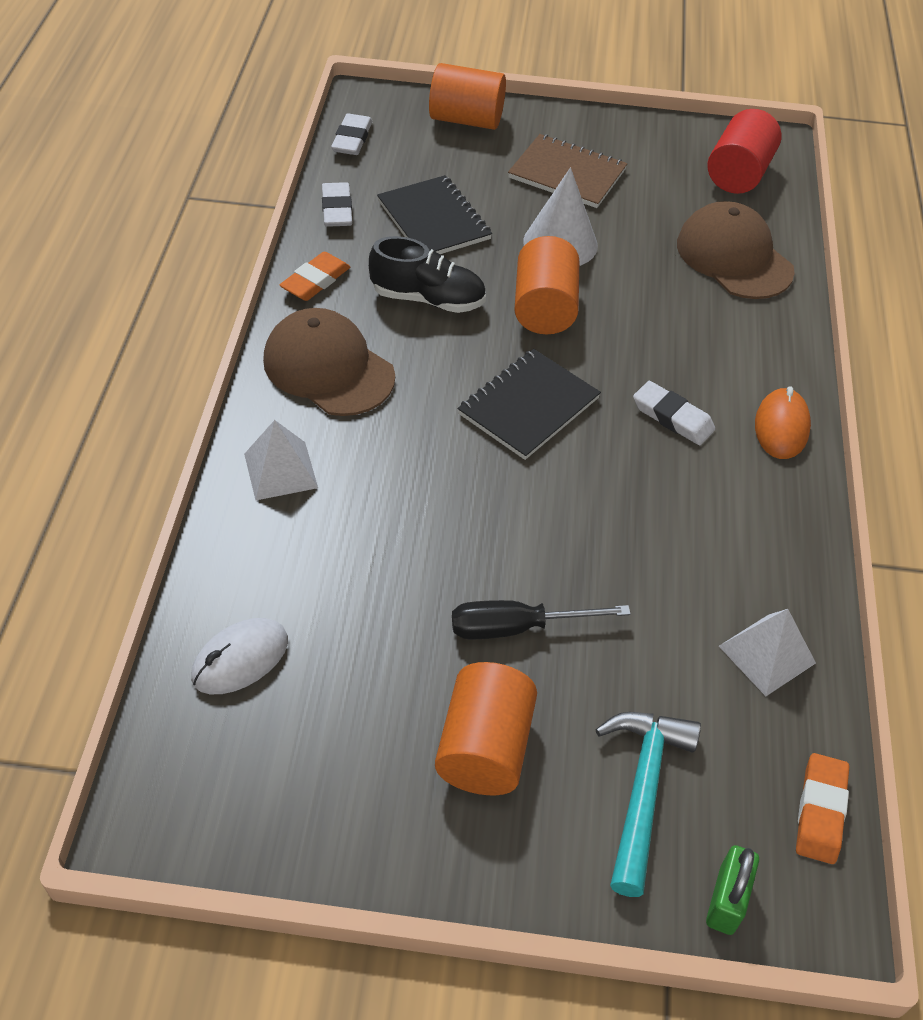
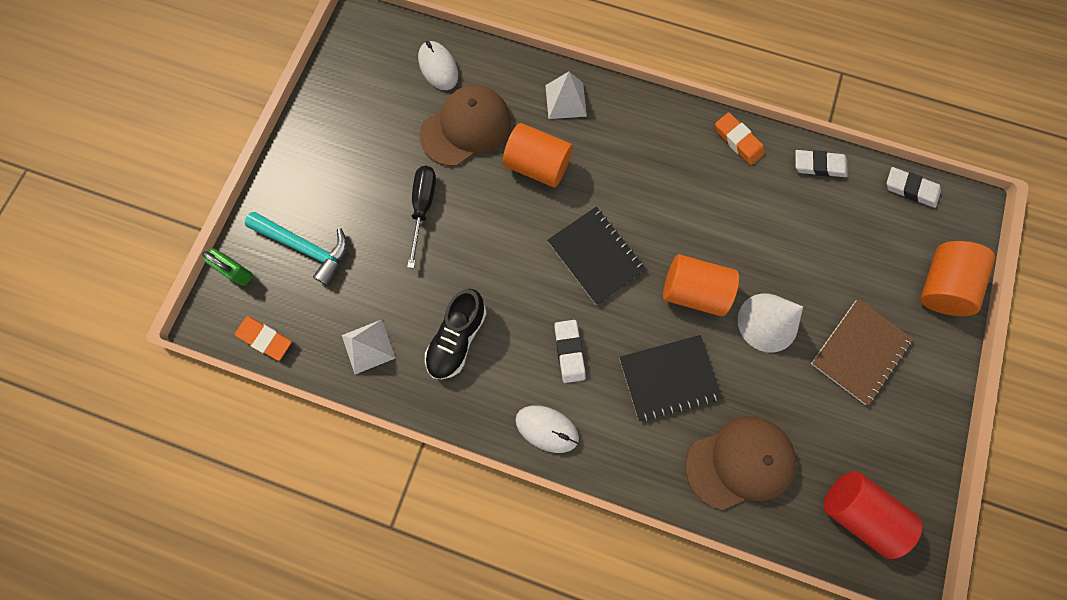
camera: 105 degrees right, 25 degrees up
brown cap [263,308,395,416] -> brown cap moved to [419,85,511,166]
black shoe [369,236,486,313] -> black shoe moved to [425,289,487,379]
black notebook [377,175,492,254] -> black notebook moved to [619,335,722,422]
orange cylinder [435,662,537,795] -> orange cylinder moved to [503,123,573,187]
white eraser [633,381,715,445] -> white eraser turned 60 degrees counterclockwise [554,320,586,383]
orange mouse [755,386,811,459] -> white mouse [515,405,579,453]

